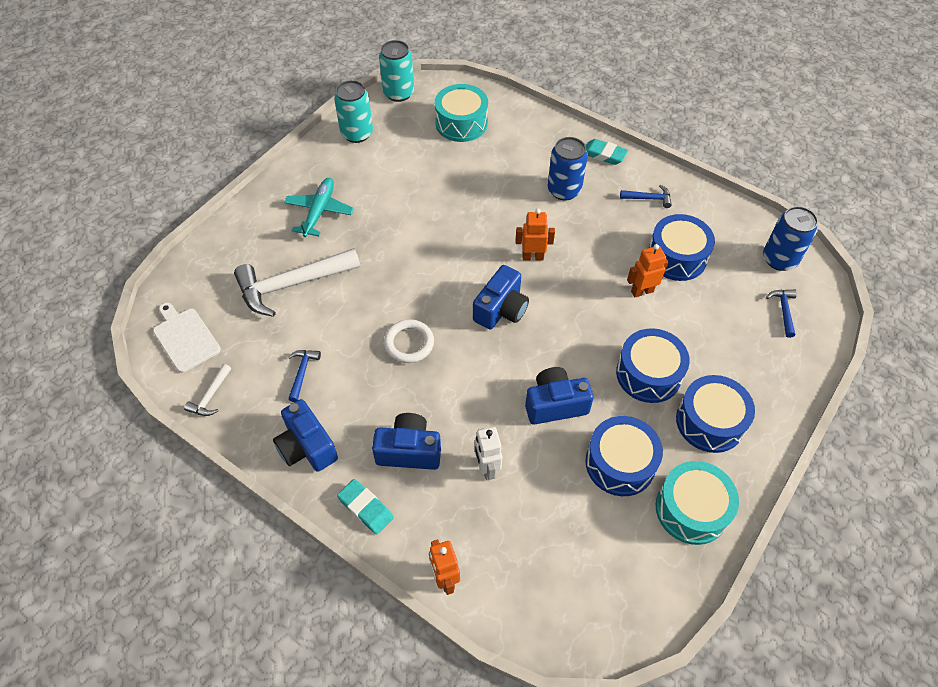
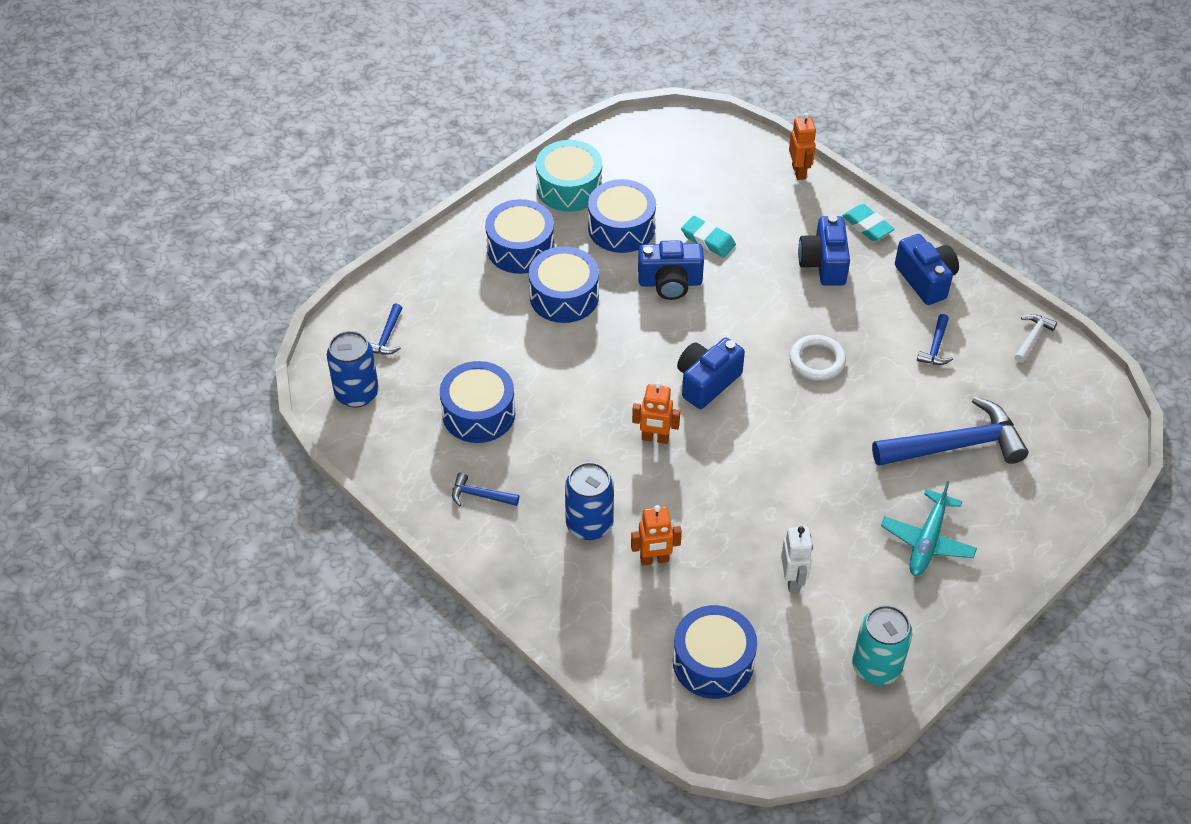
camera: 170 degrees left, 5 degrees down
white cutting board [153,303,221,373] -> none
white hammer [234,248,360,317] -> blue hammer [872,397,1029,466]
blue camera [372,413,441,470] -> blue camera turned 75 degrees clockwise [798,215,850,286]
turquoise can [379,40,414,102] -> none
turquoise drum [435,84,488,142] -> blue drum [673,605,757,699]
white robot [475,427,502,481] -> white robot moved to [781,526,813,592]
turquoise eraser [586,139,628,165] -> turquoise eraser moved to [681,216,736,258]
orange robot [627,244,668,298] -> orange robot moved to [631,505,682,565]

